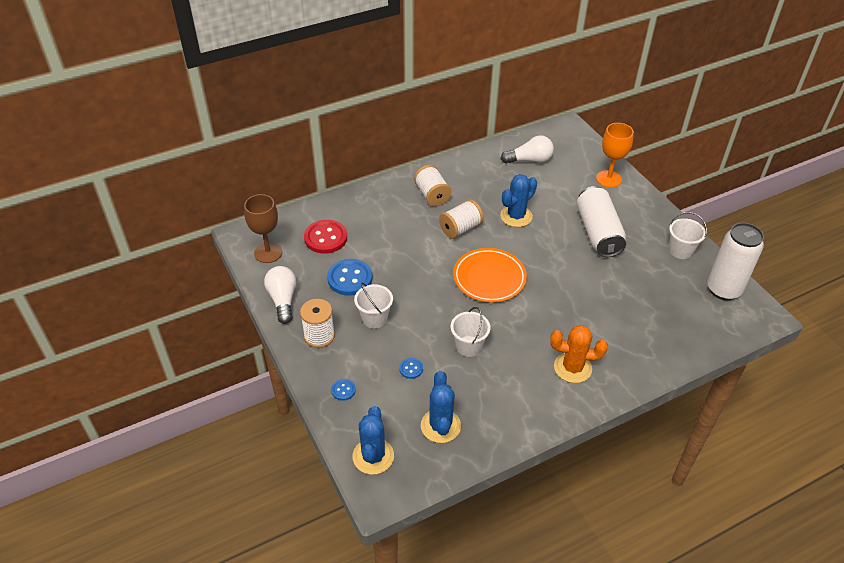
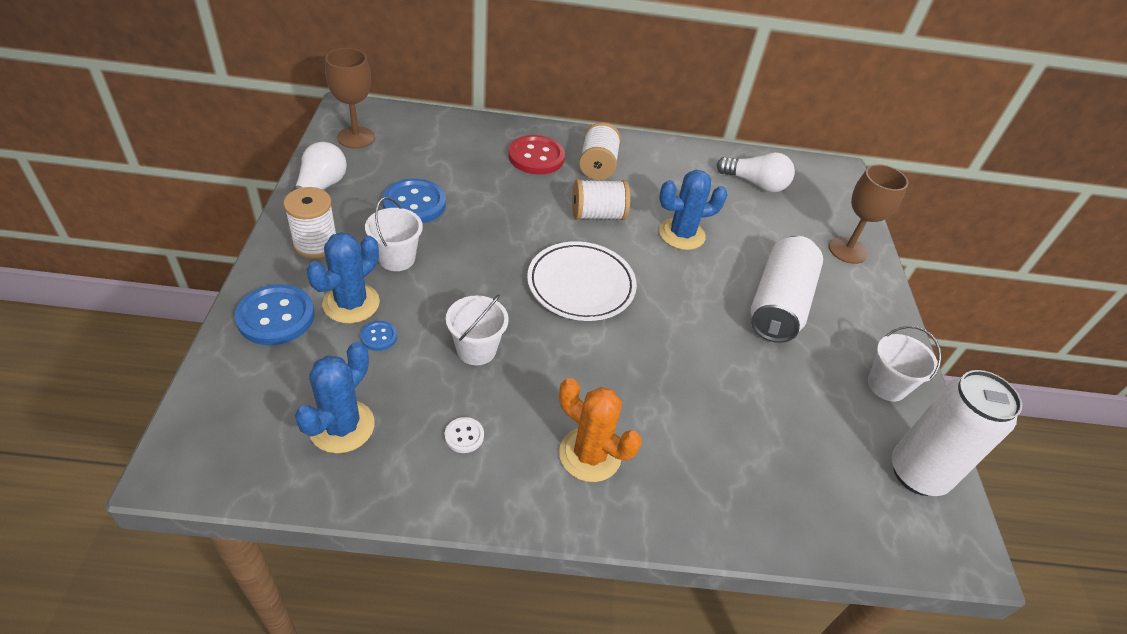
camera: 25 degrees right, 0 degrees up
red button [304,220,347,254] -> red button moved to [508,135,565,175]
blue button [331,379,356,401] -> blue button [235,284,314,345], size x2.08
blue cactus [353,406,394,475] -> blue cactus moved to [306,232,380,324]
orange plate [453,248,527,303] -> white plate [527,241,637,321]
orange goblet [596,123,634,188] -> brown goblet [829,164,908,264]
none -> white button [445,417,484,453]

